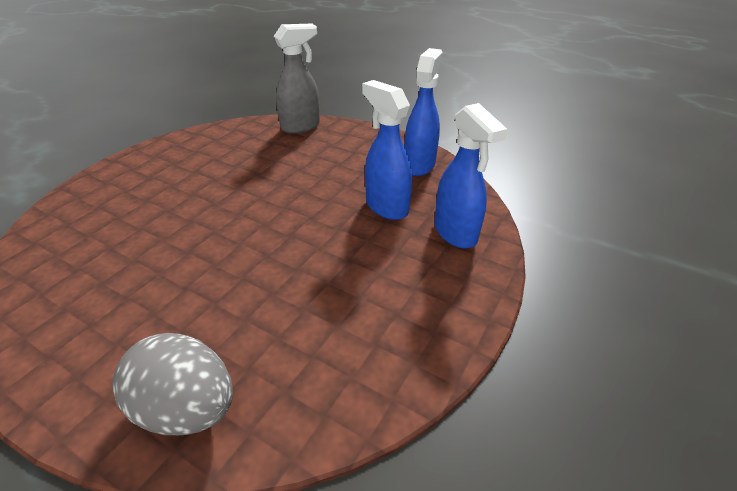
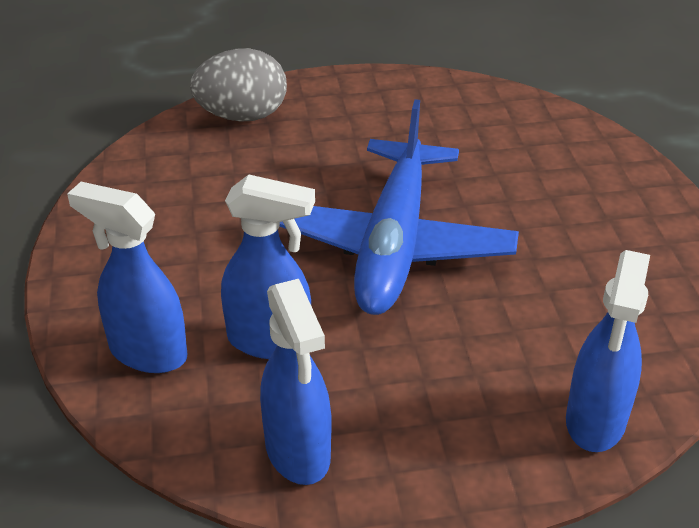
camera: 140 degrees right, 0 degrees up
grey spray bottle [274,24,320,134] -> blue spray bottle [566,250,650,452]
none -> blue plane [279,99,519,315]

